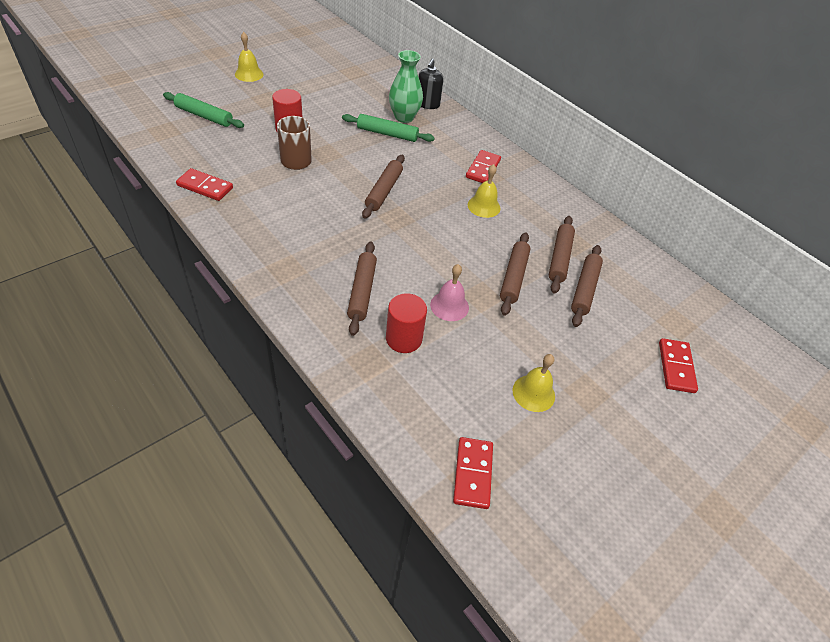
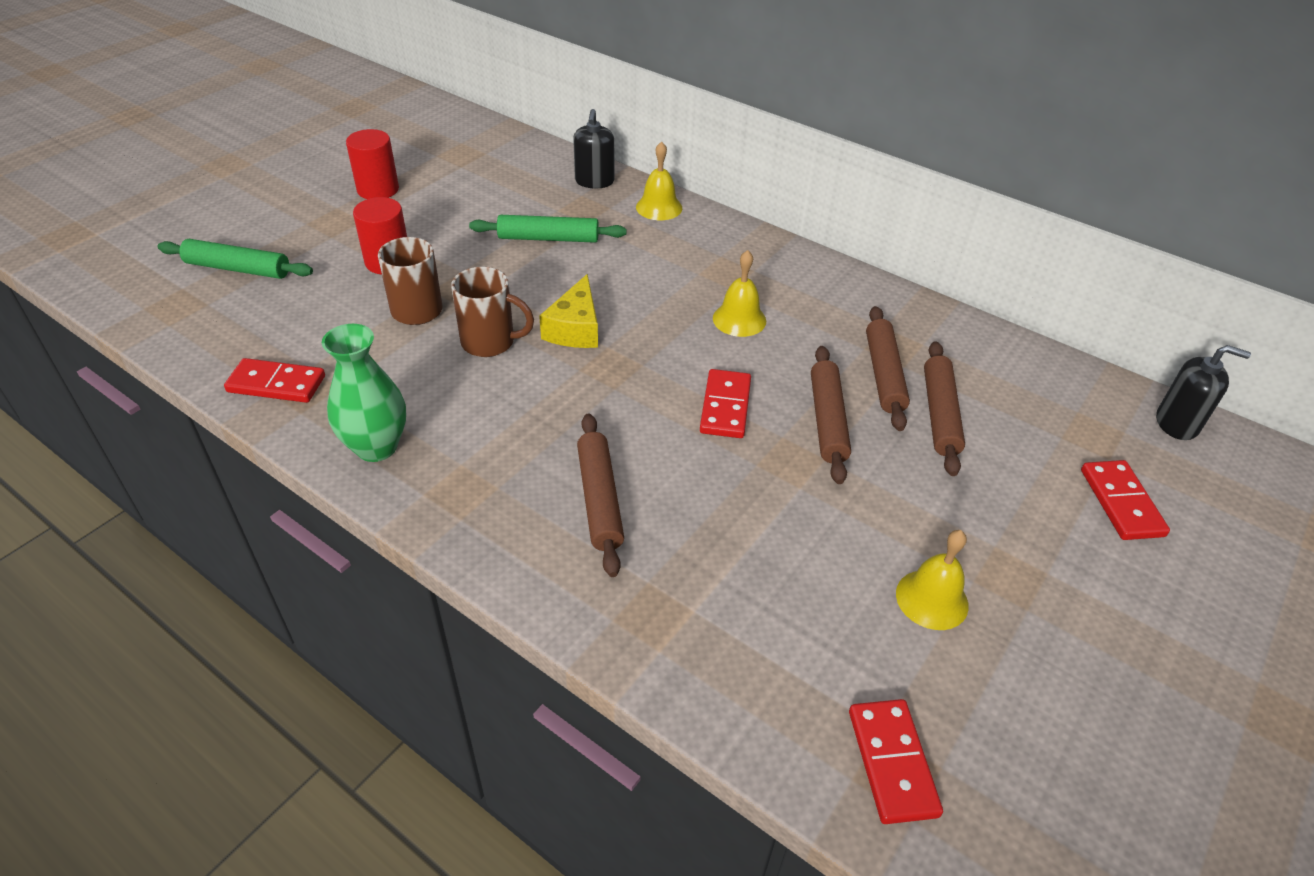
camera: 10 degrees left, 5 degrees down
yellow bell [235,32,264,82] -> yellow bell moved to [636,141,682,220]
brown rolling pin [362,155,405,219] -> yellow cheese [539,274,598,348]
red cylinder [386,293,427,353] -> red cylinder moved to [346,129,399,199]
green vase [389,50,423,123] -> green vase moved to [322,324,406,462]
pink bell [430,264,469,321] -> none
red domino [466,150,501,183] -> red domino moved to [700,369,751,438]
none -> brown mug [451,267,534,357]
none -> black soap dispenser [1156,345,1251,440]

